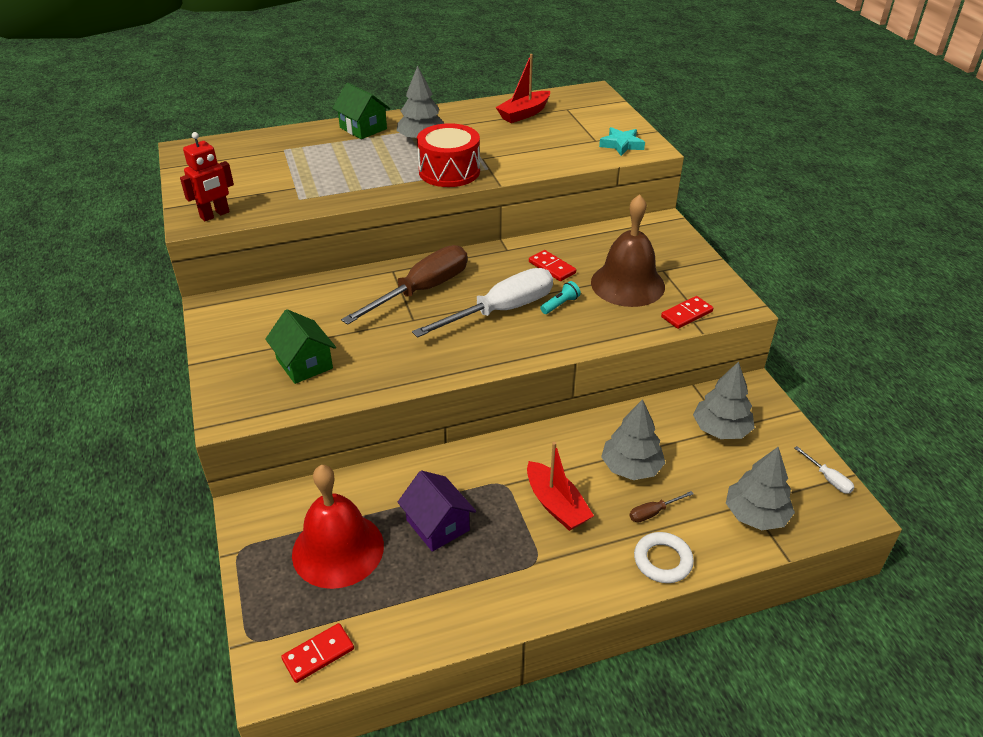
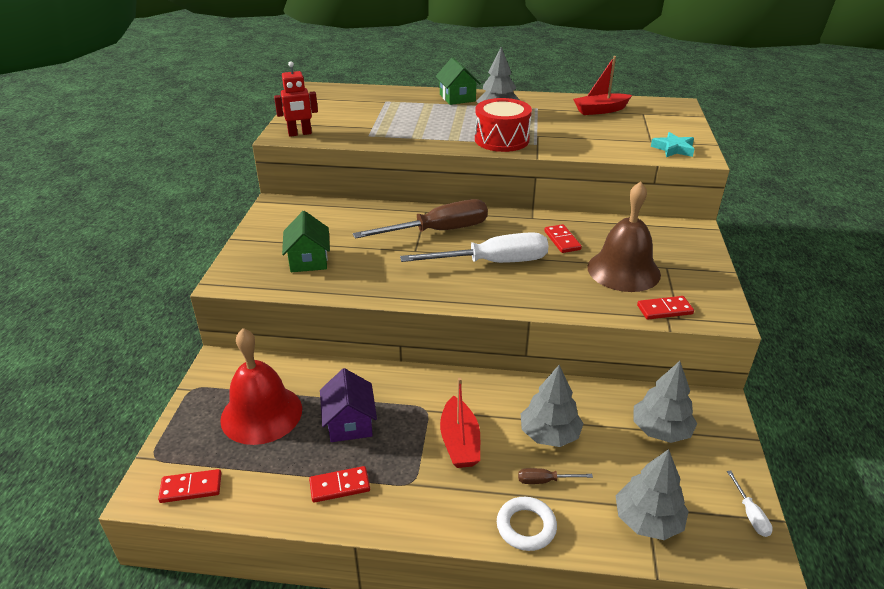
camera: 25 degrees right, 5 degrees down
turquoise flashlight [540,281,581,314] -> none
none -> red domino [309,466,370,503]

